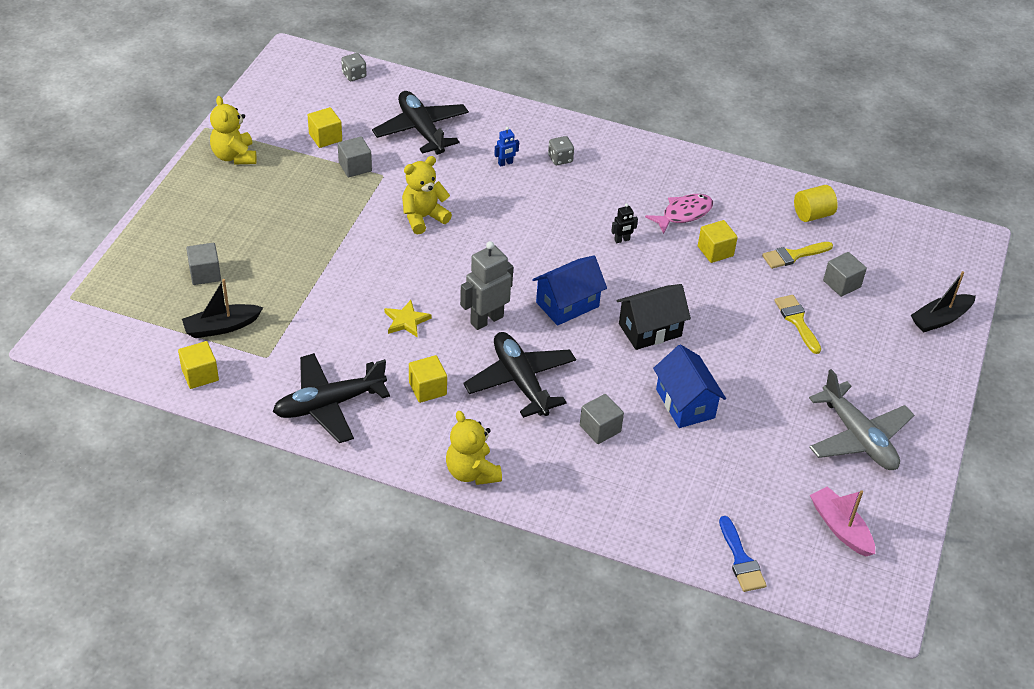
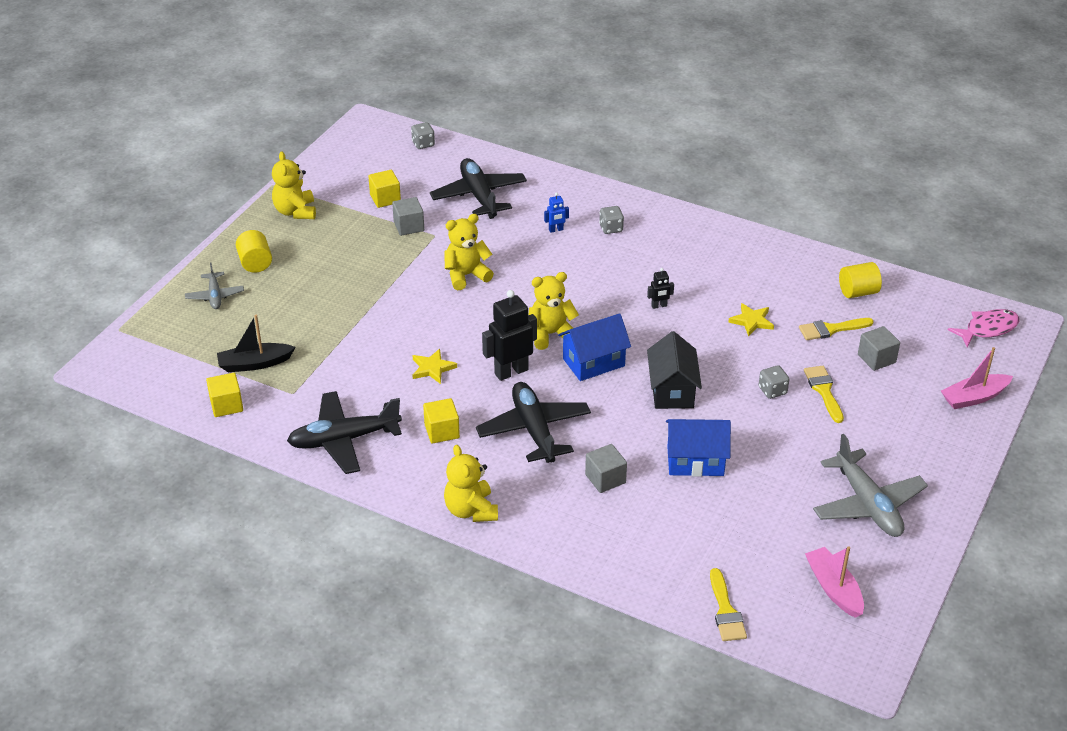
camera: 10 degrees right, 5 degrees down
grey cube [186,243,221,285] -> none
grey robot [460,241,513,330] -> black robot [482,290,537,381]
black house [616,284,691,350] -> black house turned 75 degrees counterclockwise [647,331,702,409]
pink fish [645,194,713,234] -> pink fish moved to [948,309,1020,347]
blue house [653,344,726,428] -> blue house turned 75 degrees counterclockwise [666,419,731,477]
yellow cube [698,220,738,263] -> yellow star [728,303,774,337]
blue brush [719,516,767,592] -> yellow brush [710,568,747,641]
black boat [911,271,976,332] -> pink boat [941,347,1013,409]
none -> grey plane [185,262,244,309]
none -> yellow cylinder [236,230,272,273]
none -> yellow teddy bear [529,272,579,350]
none -> grey dice [759,365,790,399]

